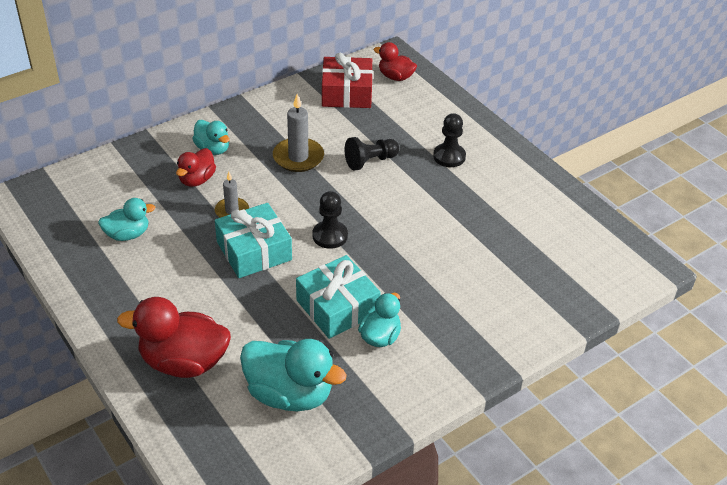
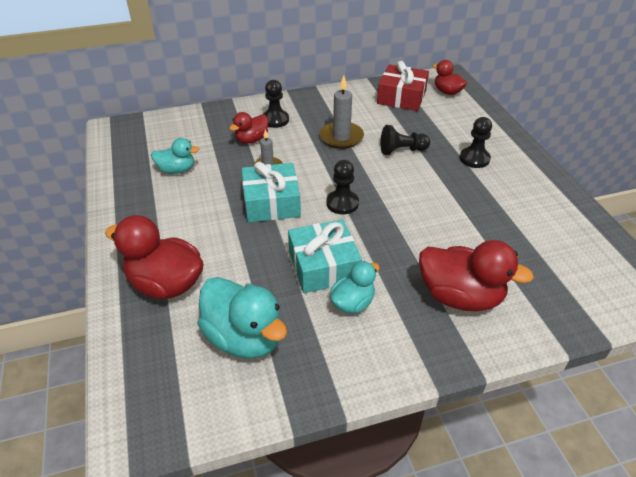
camera: 20 degrees right, 0 degrees up
turquoise duck [192,120,230,155] -> black pawn [263,80,289,128]
none -> red duck [419,240,534,311]

